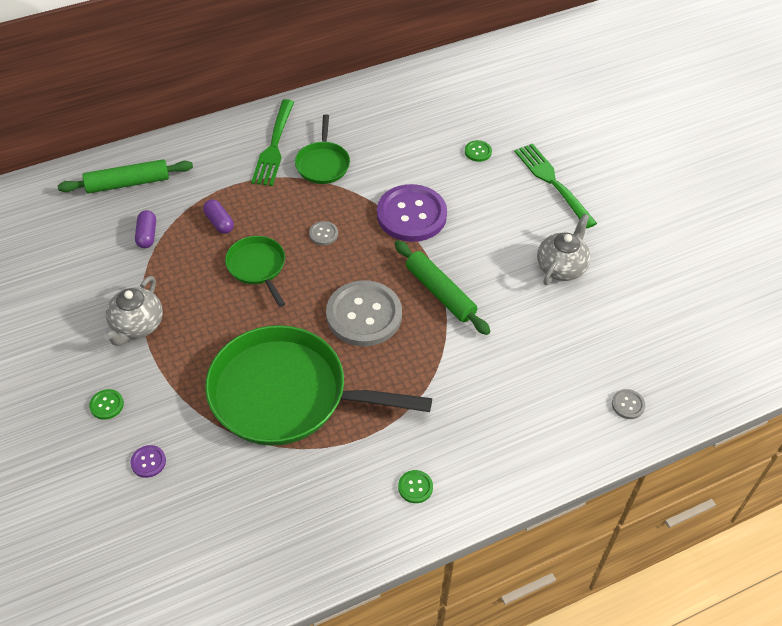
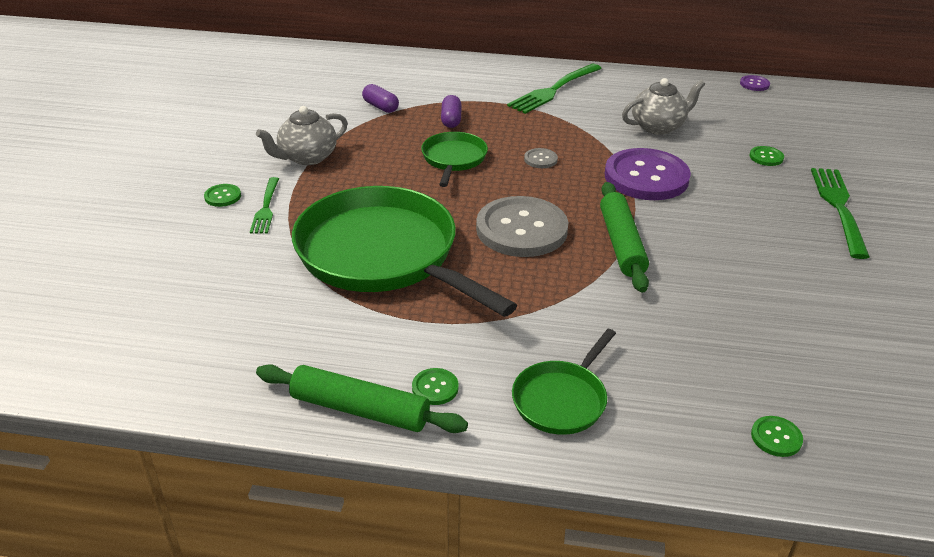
camera: 35 degrees right, 15 degrees down
green rolling pin [58,159,193,193] -> green rolling pin moved to [256,364,468,433]
purple button [130,445,166,478] -> purple button moved to [740,75,770,91]
purple capsule [135,210,156,248] -> purple capsule turned 75 degrees counterclockwise [362,84,399,113]
green pan [295,114,350,184] -> green pan moved to [512,329,616,435]
grey teapot [537,214,590,285] -> grey teapot moved to [622,78,705,135]
grey button [612,389,645,419] -> green button [751,416,803,457]
none -> green fork [250,177,279,233]

